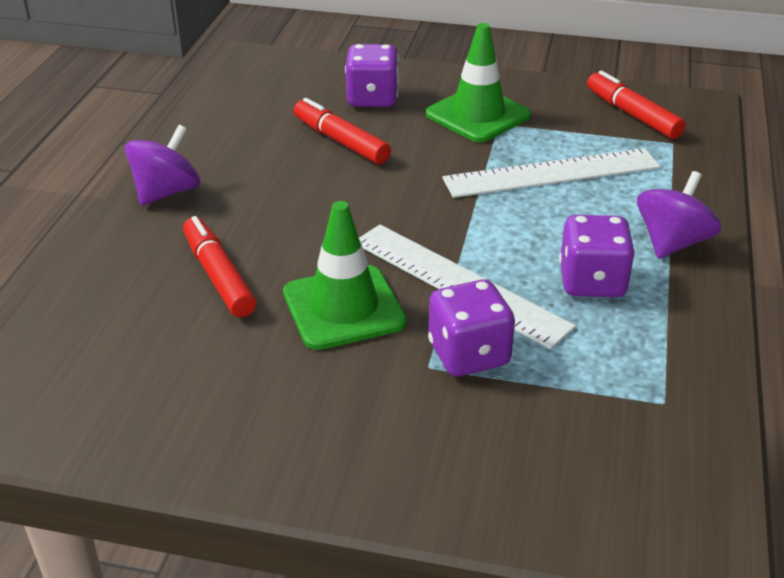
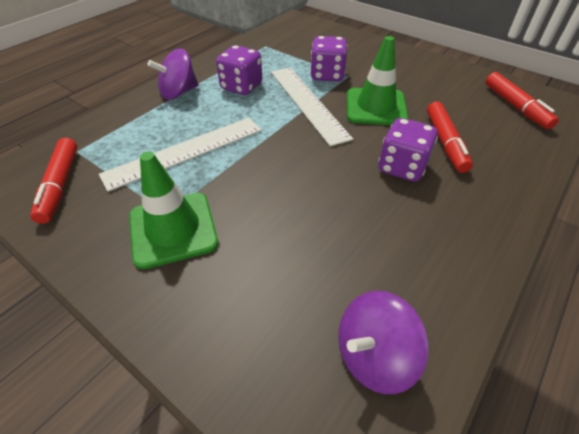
camera: 155 degrees left, 10 degrees up
purple spinning top [125,125,200,206] -> purple spinning top moved to [338,291,428,394]
red marker [294,98,391,164] -> red marker moved to [486,72,559,129]
purple dice [345,44,399,107] -> purple dice moved to [378,118,438,182]
white ruler [442,148,660,198] -> white ruler turned 45 degrees counterclockwise [99,118,262,192]

